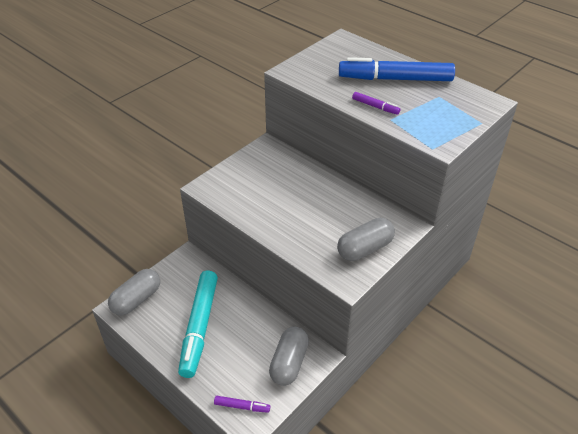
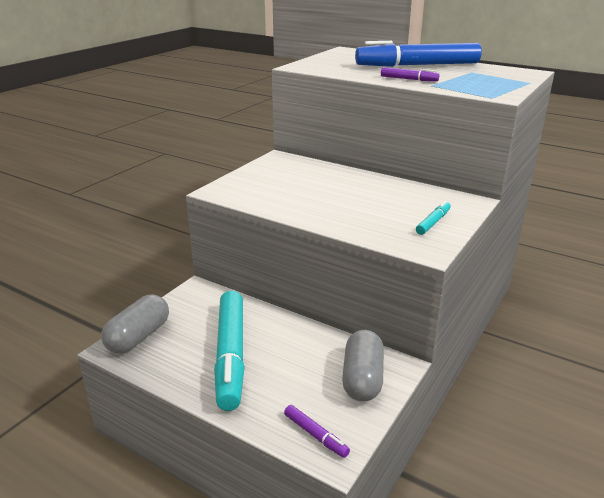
camera: 10 degrees left, 15 degrees down
purple marker [214,396,270,413] -> purple marker turned 45 degrees clockwise [284,405,350,458]
grey capsule [337,218,395,261] -> turquoise marker [416,201,451,235]

